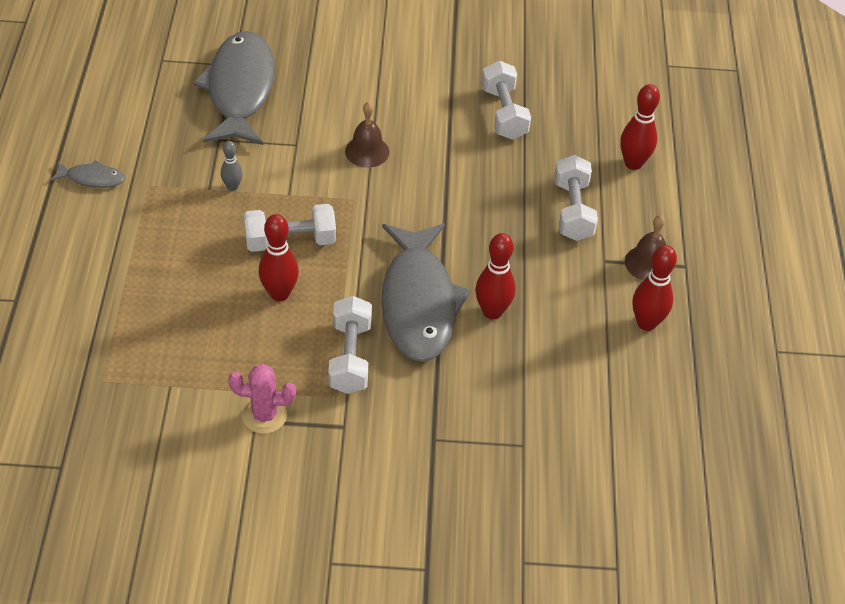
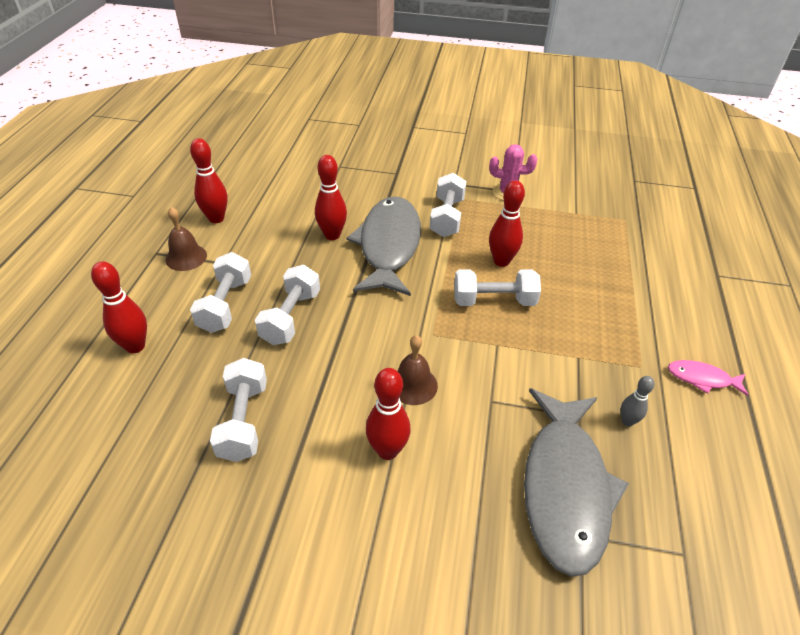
camera: 170 degrees left, 5 degrees down
grey fish [50,160,125,188] -> pink fish [668,360,748,396]
grey bowling pin [221,141,243,191] -> grey bowling pin moved to [621,376,654,426]
none -> white dumbbell [255,265,320,345]
none -> red bowling pin [366,368,411,460]

